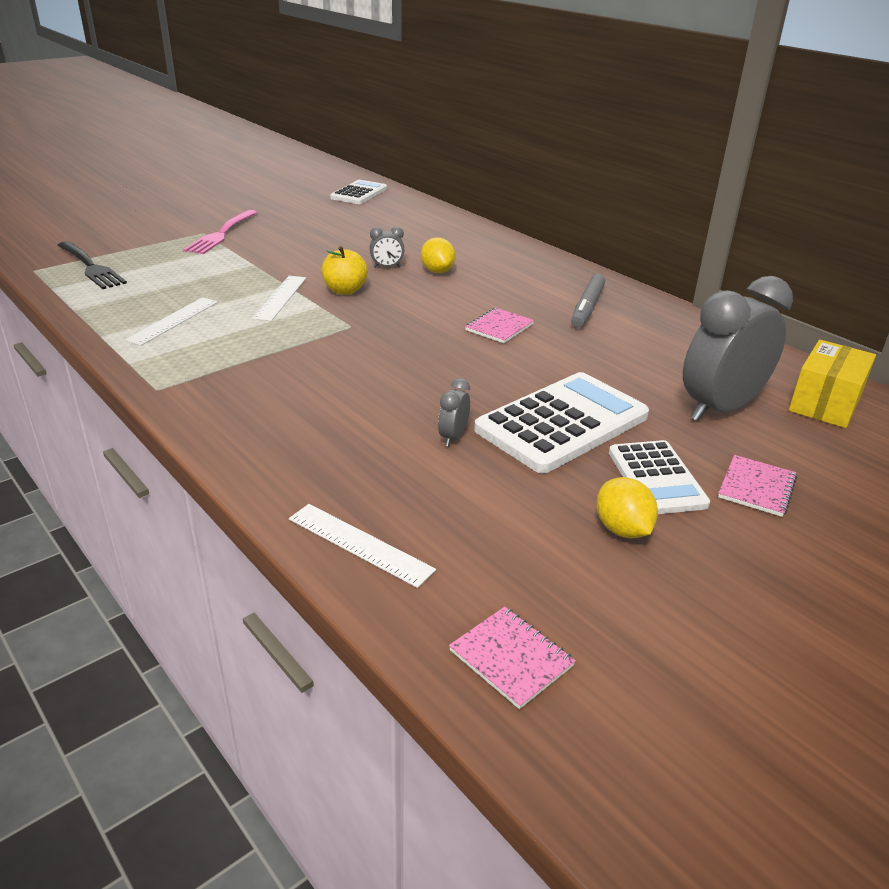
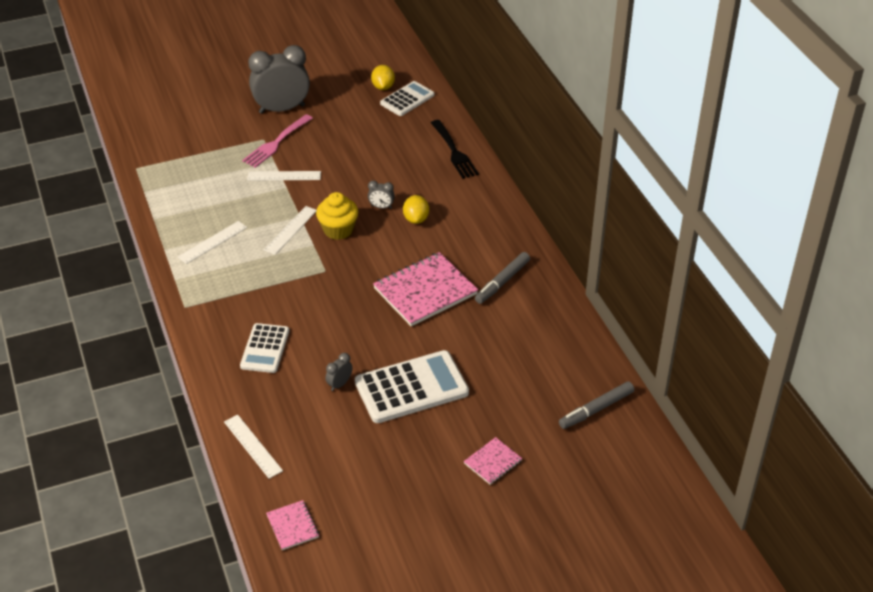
camera: 20 degrees right, 10 degrees up
black fork [57,241,127,289] -> black fork moved to [431,120,479,179]
yellow apple [322,246,368,295] -> yellow cupcake [316,192,358,240]
pink notebook [465,308,534,343] -> pink notebook [373,252,478,326], size x2.02
yellow lemon [596,477,658,538] -> yellow lemon moved to [371,65,395,90]
white calculator [609,440,710,514] -> white calculator moved to [240,323,289,373]
grey clock [683,276,793,421] -> grey clock moved to [248,45,310,114]
yellow box [789,340,876,428] -> grey marker [559,381,634,429]
none -> white ruler [247,171,321,180]

